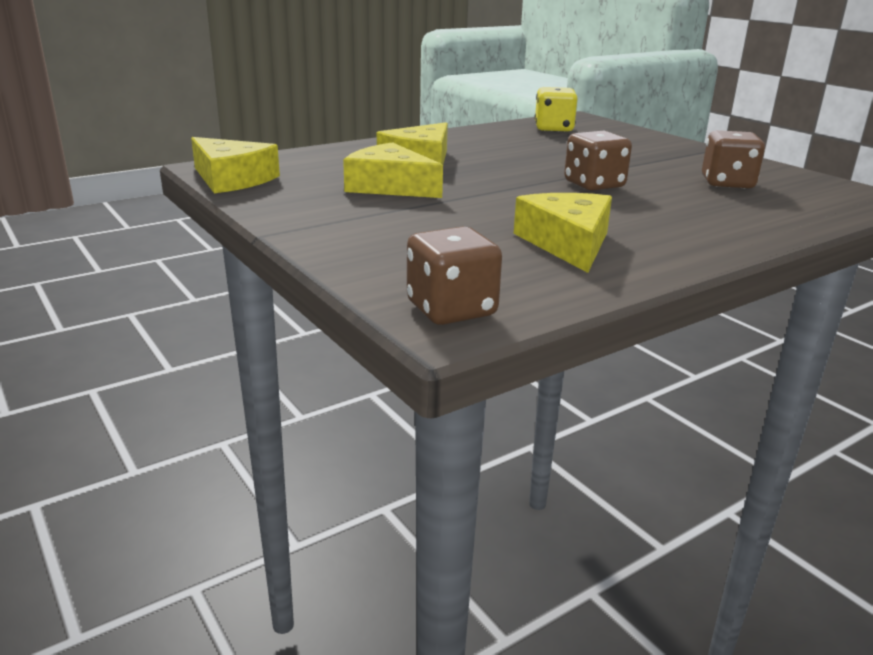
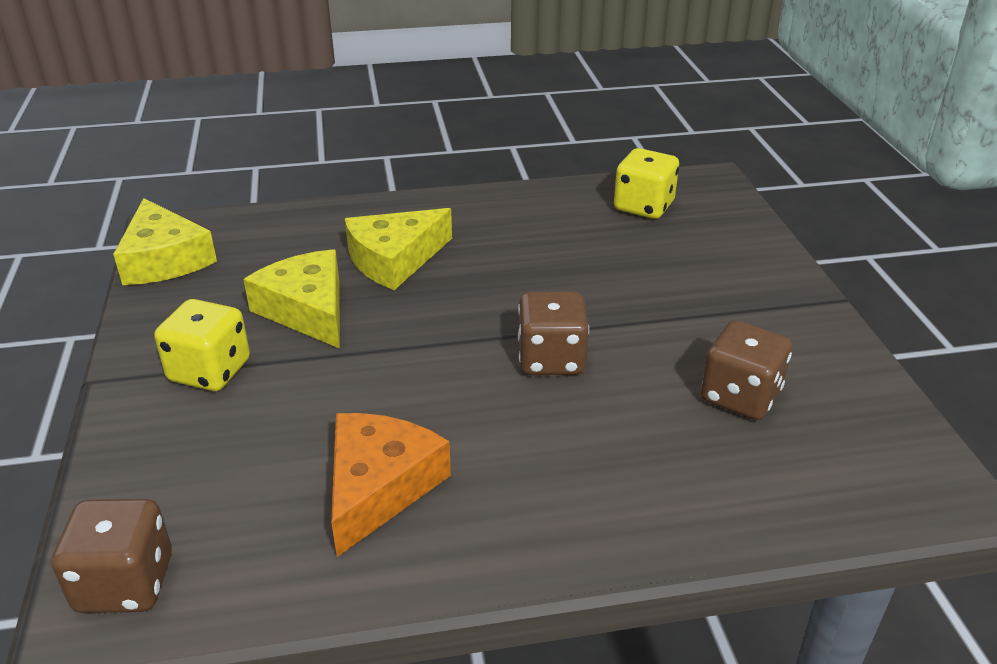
camera: 25 degrees right, 10 degrees up
yellow cheese [514,193,612,273] -> orange cheese [331,413,451,557]
none -> yellow dice [154,299,250,391]

